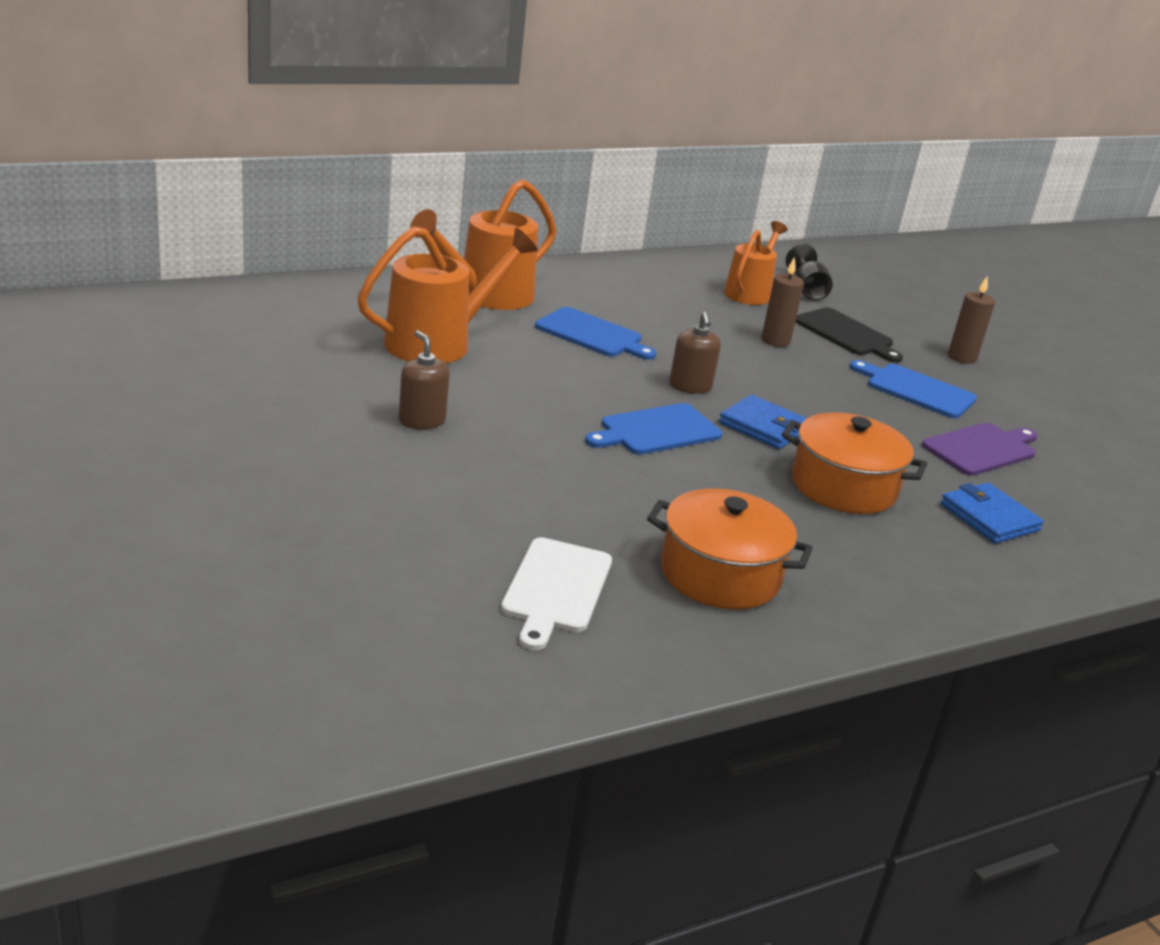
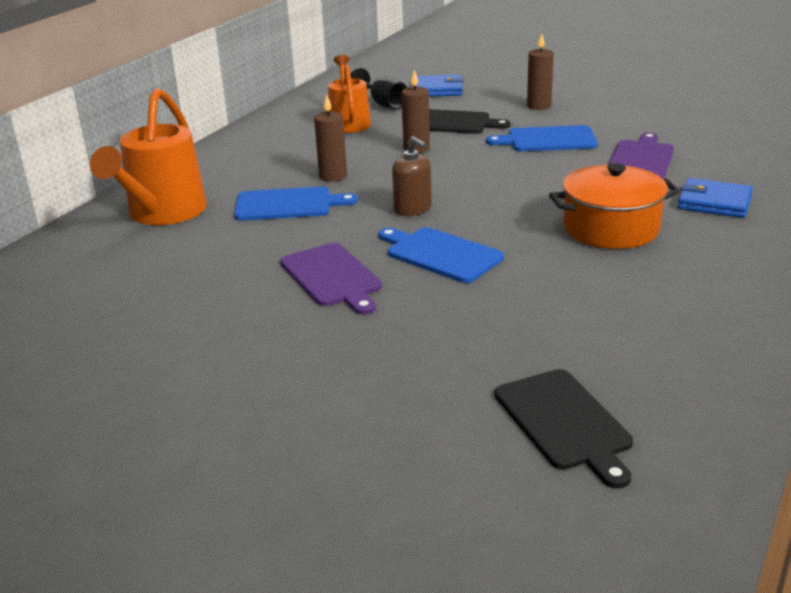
camera: 30 degrees left, 0 degrees up
orange watering can [357,226,538,363] -> none
brown soap dispenser [399,330,450,429] -> none
white cutting board [501,537,612,650] -> black cutting board [494,369,633,489]
blue cutting board [585,403,722,455] -> blue cutting board turned 105 degrees clockwise [378,227,504,283]
orange pot [647,488,813,609] -> none
blue wallet [719,395,807,449] -> blue wallet moved to [416,75,463,96]
none -> purple cutting board [280,243,382,315]
none -> brown candle [314,95,347,182]

